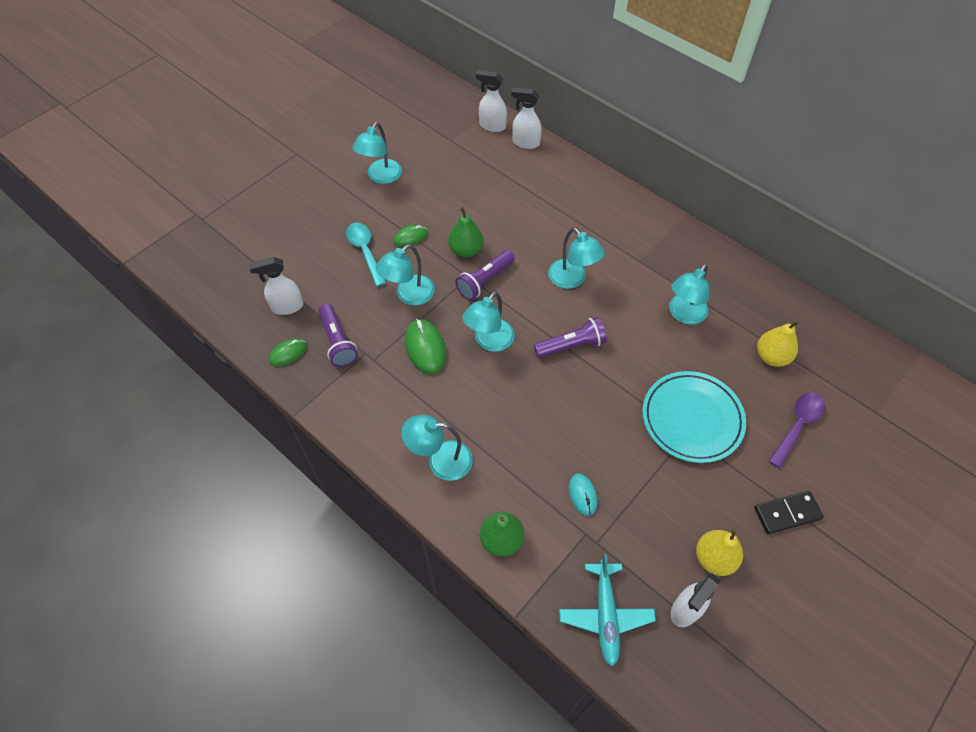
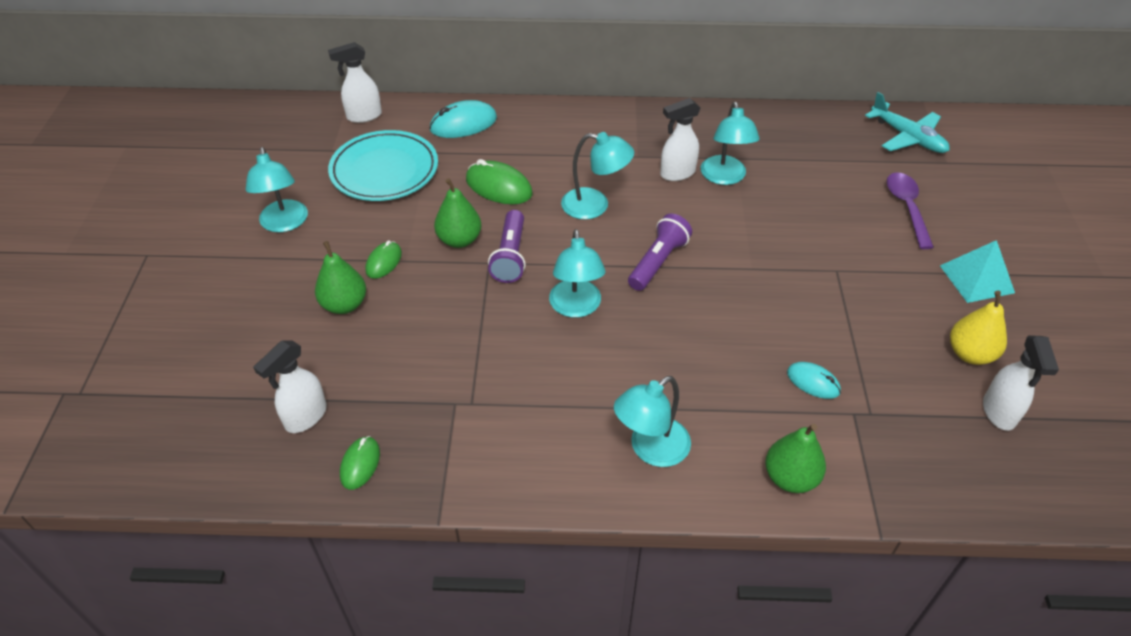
camera: 40 degrees left, 10 degrees down
purple flashlight [318,304,358,367] -> none
turquoise spoon [346,222,386,287] -> green pear [315,241,366,314]
turquoise lamp [376,244,435,306] -> none
green mouse [405,319,446,375] -> green mouse moved to [466,159,533,204]
white spray bottle [511,87,542,149] -> white spray bottle moved to [660,98,701,181]
turquoise plane [559,554,656,666] -> turquoise plane moved to [865,92,950,153]
turquoise plate [642,371,746,463] -> turquoise plate moved to [328,130,438,201]
black domino [754,491,824,534] -> turquoise pyramid [940,240,1015,303]
yellow pear [757,320,800,367] -> none
none -> turquoise mouse [429,100,497,138]

